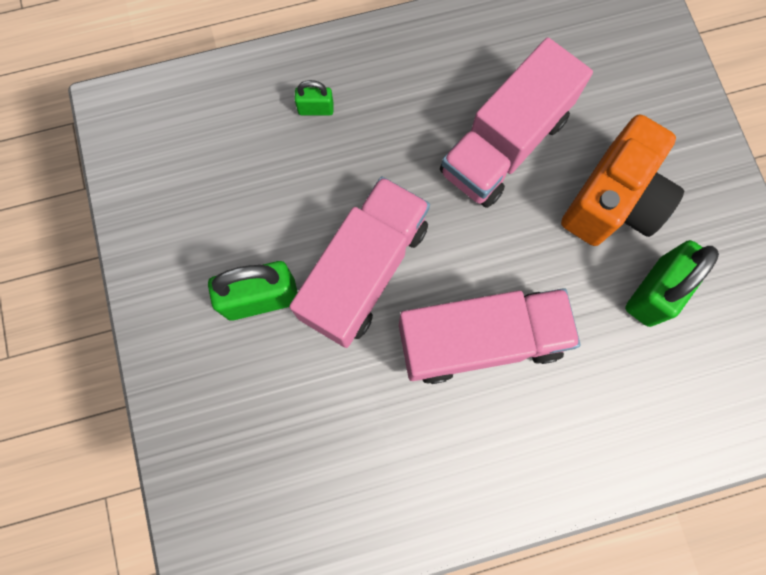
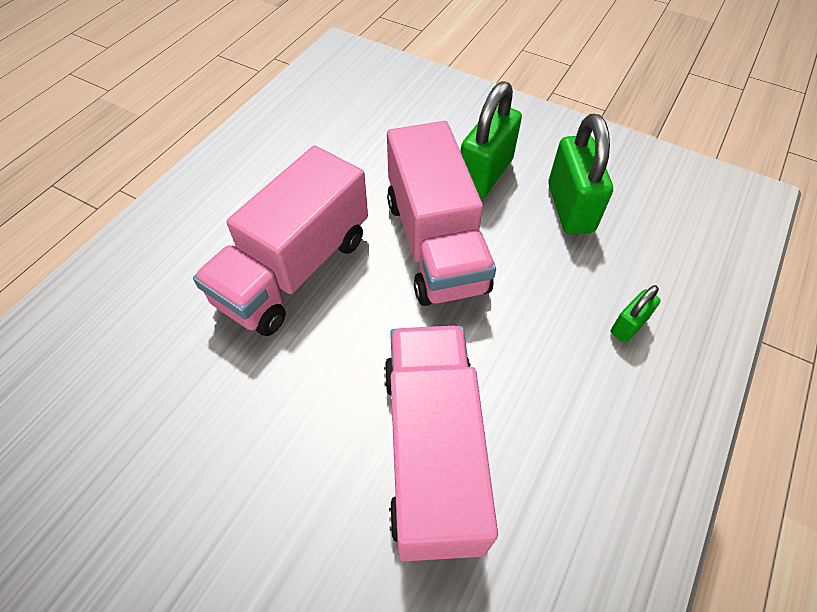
camera: 135 degrees right, 20 degrees down
orange camera [561,114,684,246] -> none
green padlock [625,240,719,327] -> green padlock moved to [548,114,613,235]

